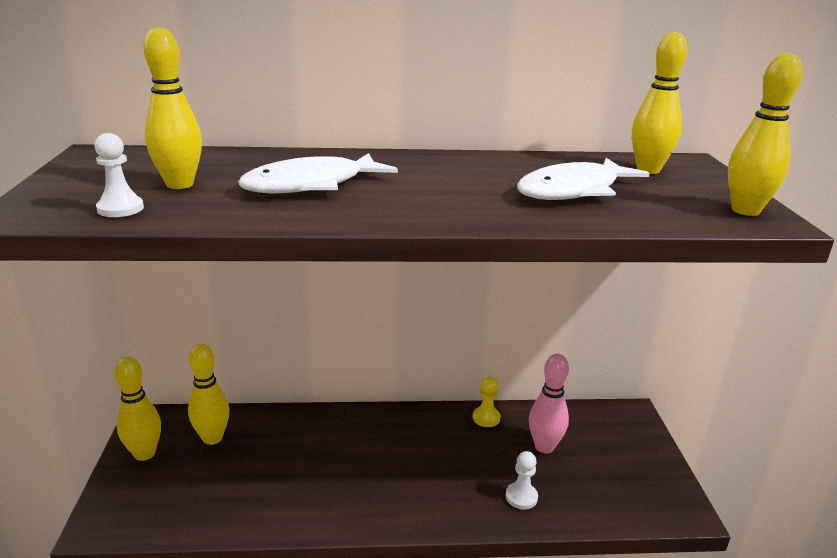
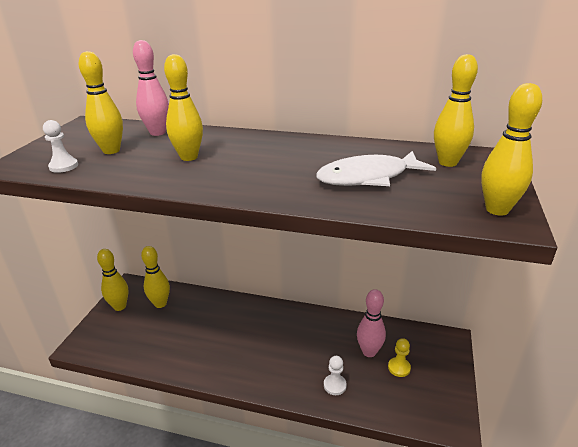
camera: 20 degrees right, 5 degrees up
white fish [238,153,398,193] -> yellow bowling pin [164,54,203,161]
yellow pawn [473,377,501,427] -> yellow pawn moved to [388,338,411,377]
none -> pink bowling pin [133,40,169,136]

